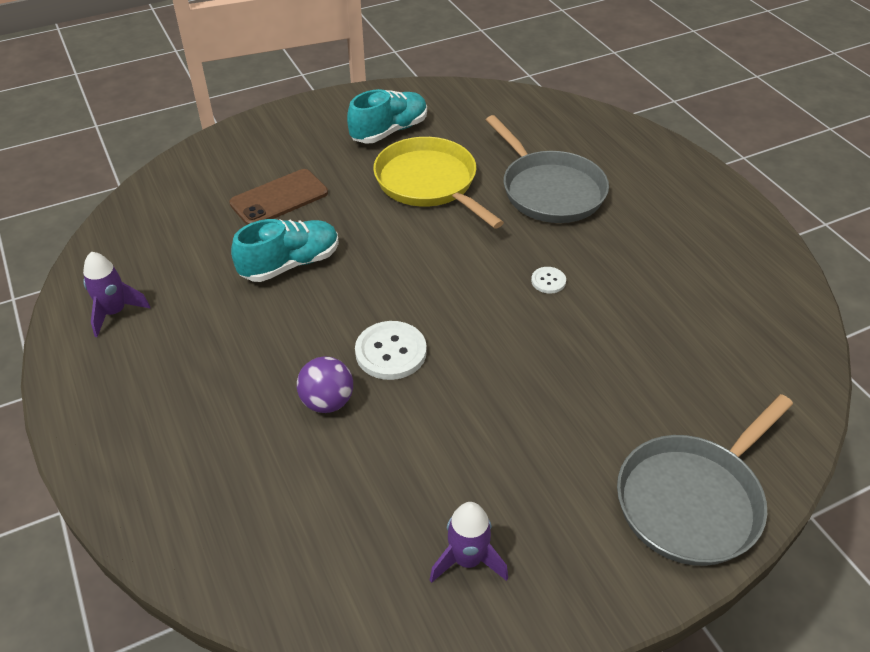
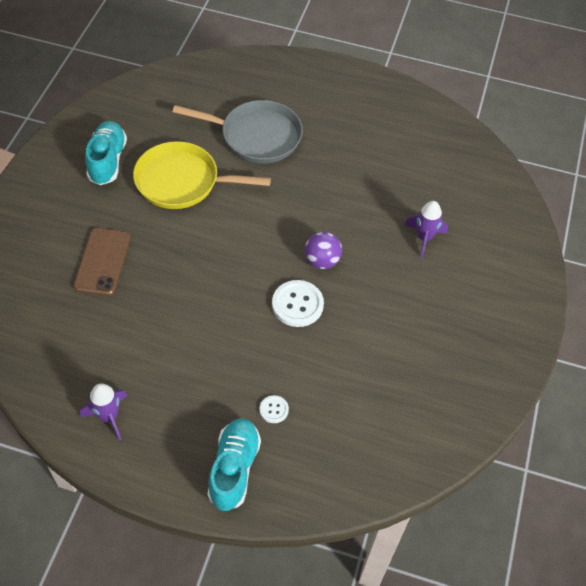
camera: 50 degrees left, 10 degrees up
turquoise shoe [231,219,339,282] -> turquoise shoe moved to [208,418,261,511]
purple ball [297,356,353,413] -> purple ball moved to [305,232,342,269]
purple rocket [430,502,508,583] -> purple rocket moved to [404,201,448,258]
white button [531,267,566,294] -> white button moved to [260,395,289,423]
grey pan [617,394,793,566] -> none

